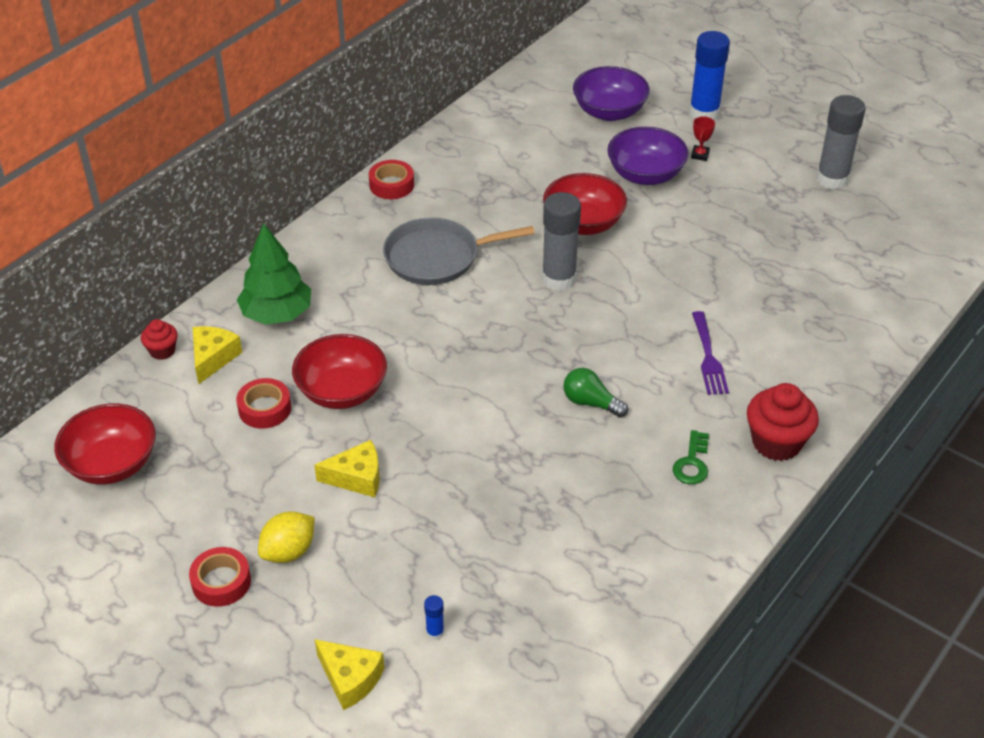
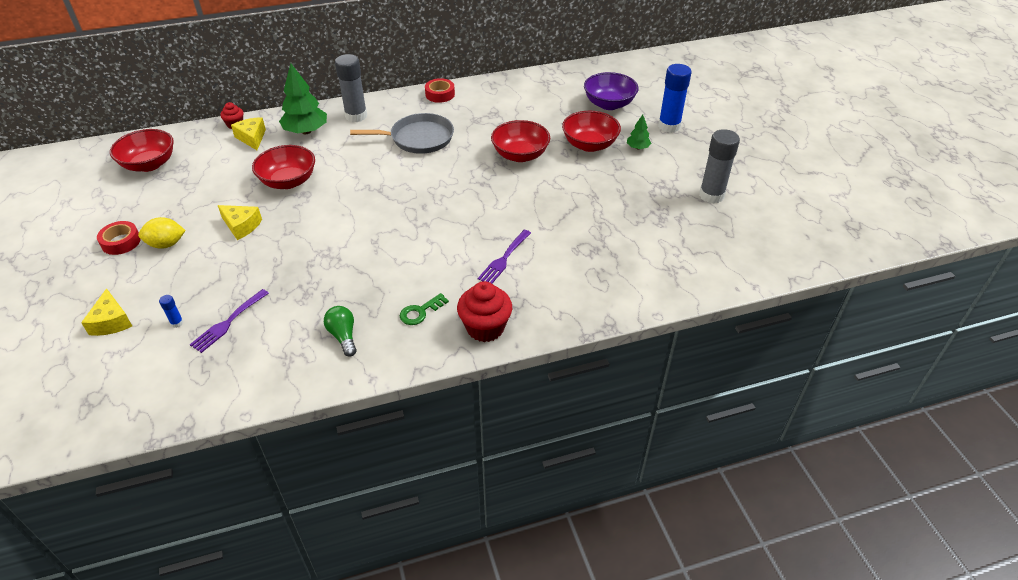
camera: 35 degrees right, 0 degrees up
yellow cheese [193,326,242,384] -> yellow cheese turned 75 degrees counterclockwise [231,117,266,150]
red tape [236,378,291,429] -> none
grey pan [383,217,535,285] -> grey pan turned 150 degrees clockwise [350,113,454,154]
grey glue stick [542,192,581,291] -> grey glue stick moved to [335,54,367,122]
green light bulb [563,368,628,418] -> green light bulb moved to [324,306,357,357]
purple bowl [607,127,688,185] -> red bowl [562,111,621,152]
red trophy [691,116,715,161] -> green tree [627,115,651,149]
none -> purple fork [189,289,269,353]

